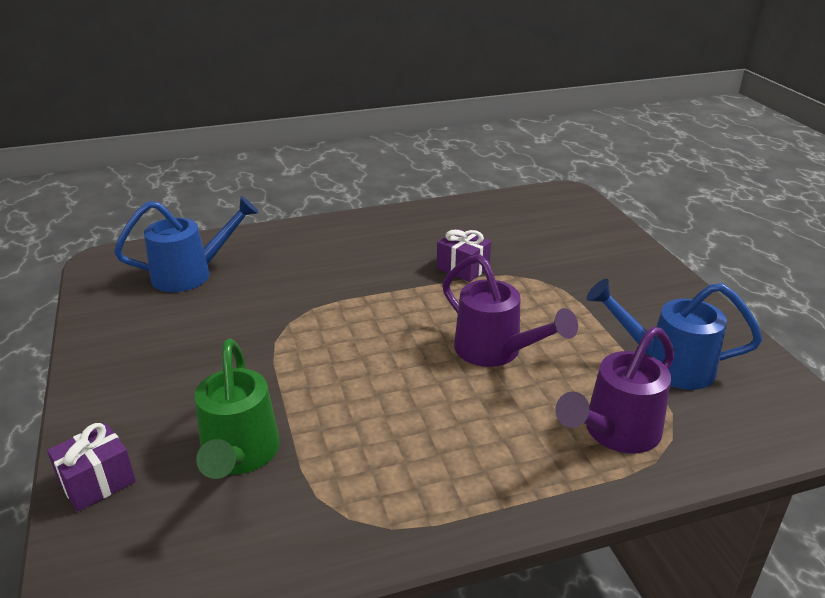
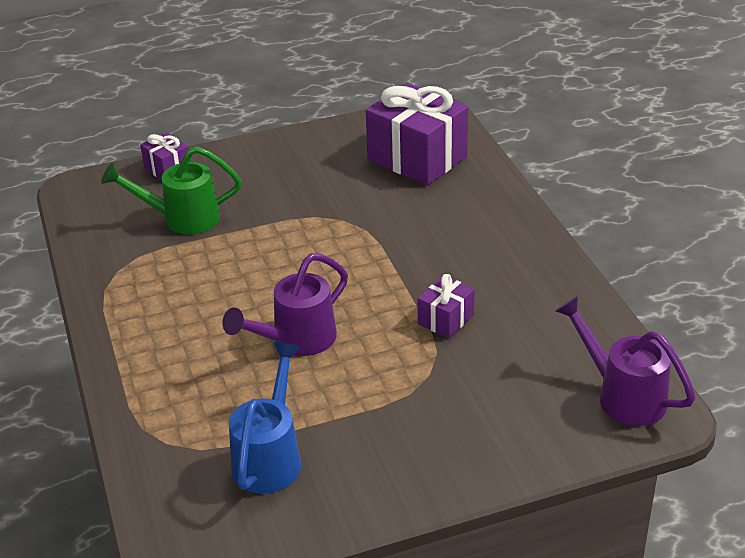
camera: 90 degrees right, 5 degrees up
blue watering can [114,196,259,292] -> purple gift [366,83,468,186]
purple watering can [555,327,674,454] -> purple watering can moved to [555,296,695,426]

